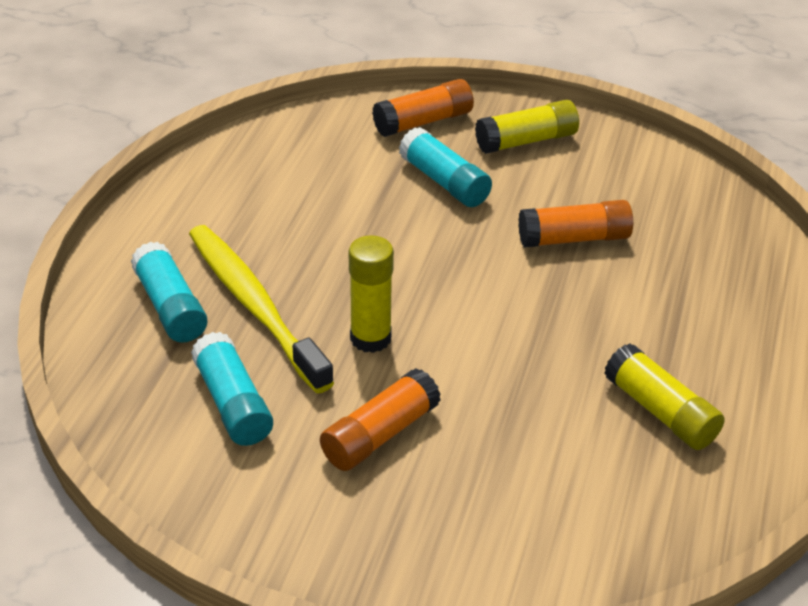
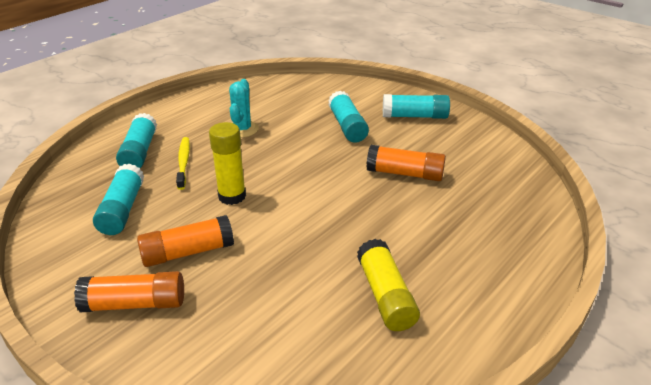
camera: 25 degrees right, 5 degrees down
yellow toothbrush [189,225,334,393] -> yellow toothbrush [176,137,190,190], size x0.52
orange glue stick [372,79,474,137] -> orange glue stick moved to [74,271,184,313]
yellow glue stick [475,100,579,154] -> turquoise glue stick [383,94,450,119]
none -> turquoise cactus [229,79,259,138]

